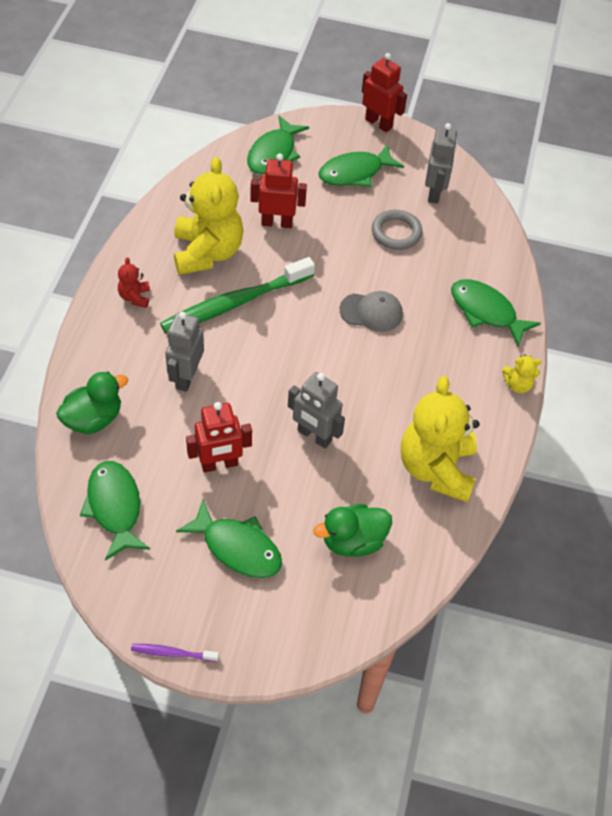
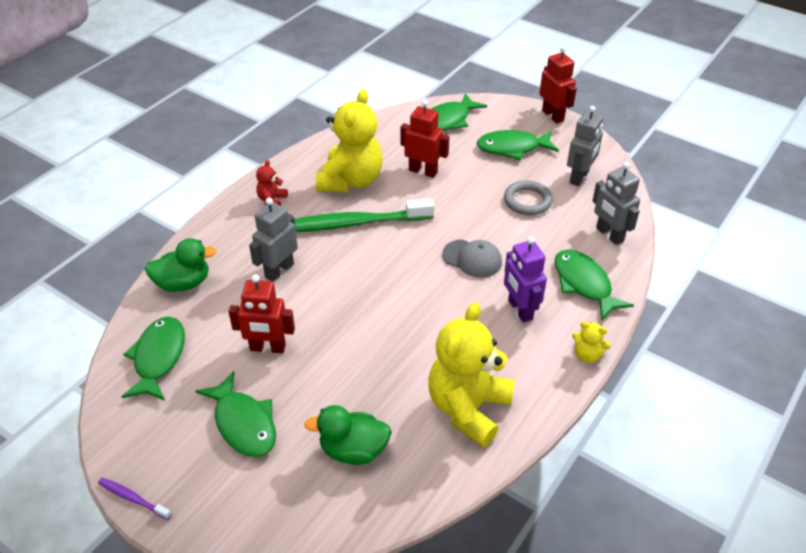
camera: 25 degrees right, 10 degrees down
grey robot [288,372,345,448] -> grey robot moved to [592,162,640,245]
none -> purple robot [504,237,547,322]

